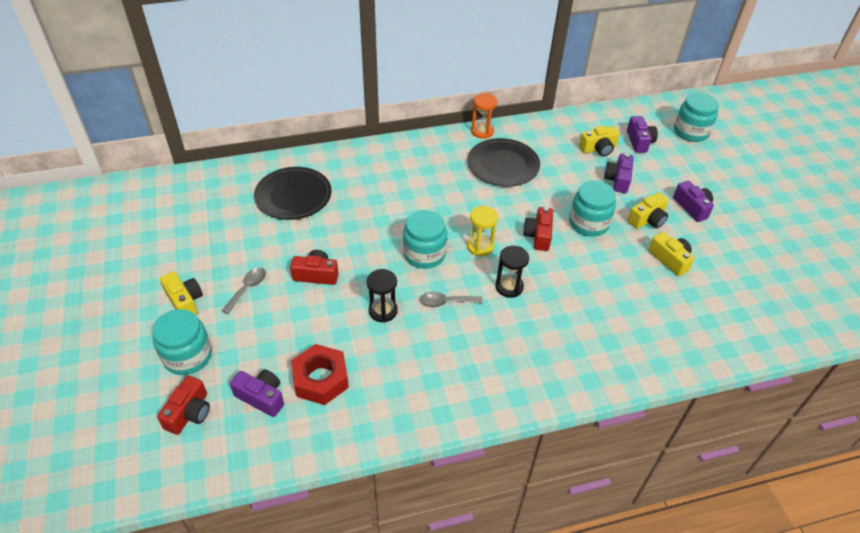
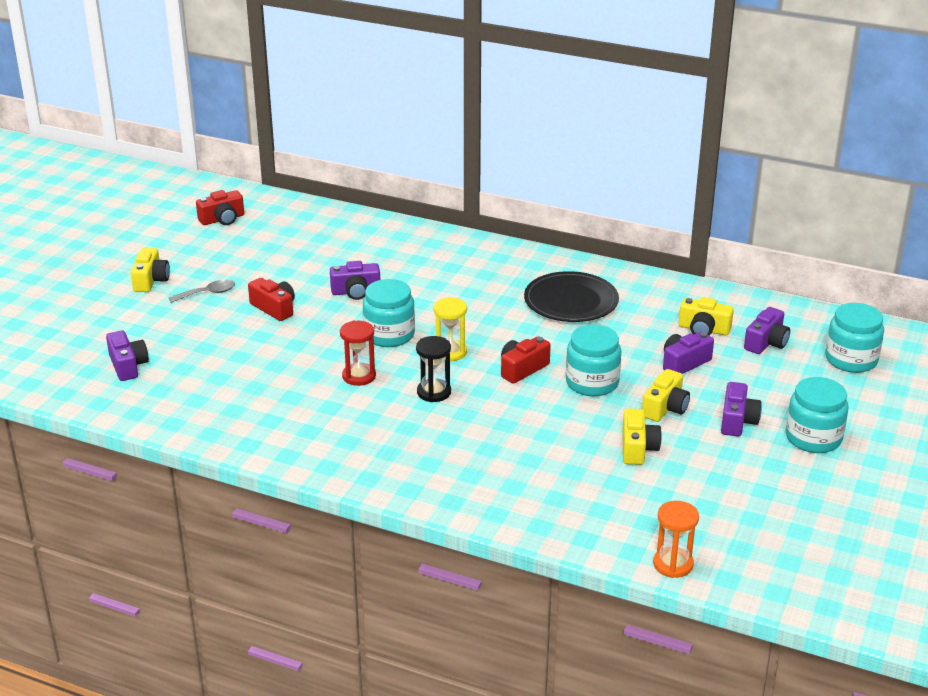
camera: 40 degrees right, 15 degrees down
turquoise jar [153,309,212,375] -> turquoise jar moved to [786,377,848,453]
red camera [157,376,210,435] -> red camera moved to [196,190,244,225]
black plate [254,167,332,220] -> none
red nut [291,344,349,405] -> none
black hourglass [367,269,398,323] -> none
grey spoon [420,292,483,307] -> red hourglass [340,320,376,386]
orange hourglass [471,93,497,139] -> orange hourglass moved to [653,501,699,578]
yellow camera [628,192,669,229] -> yellow camera turned 60 degrees counterclockwise [642,369,690,422]
none -> purple camera [330,261,380,300]

